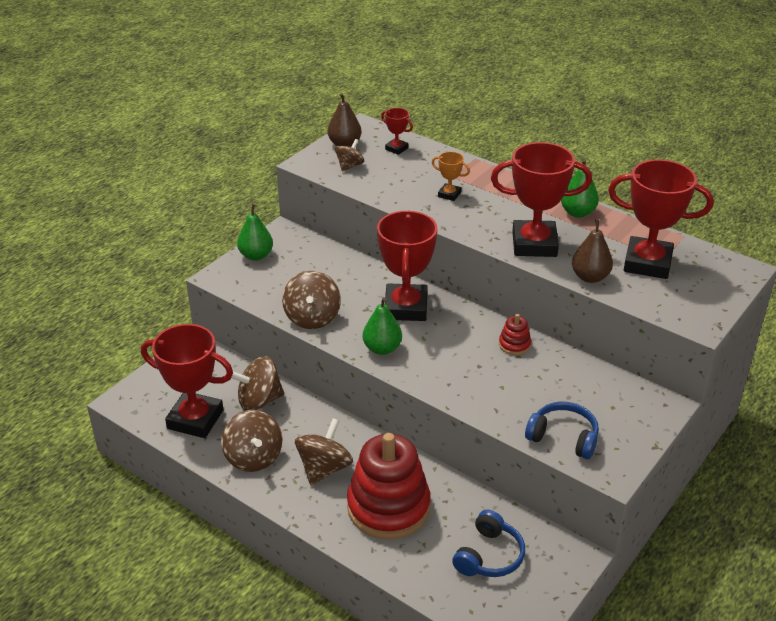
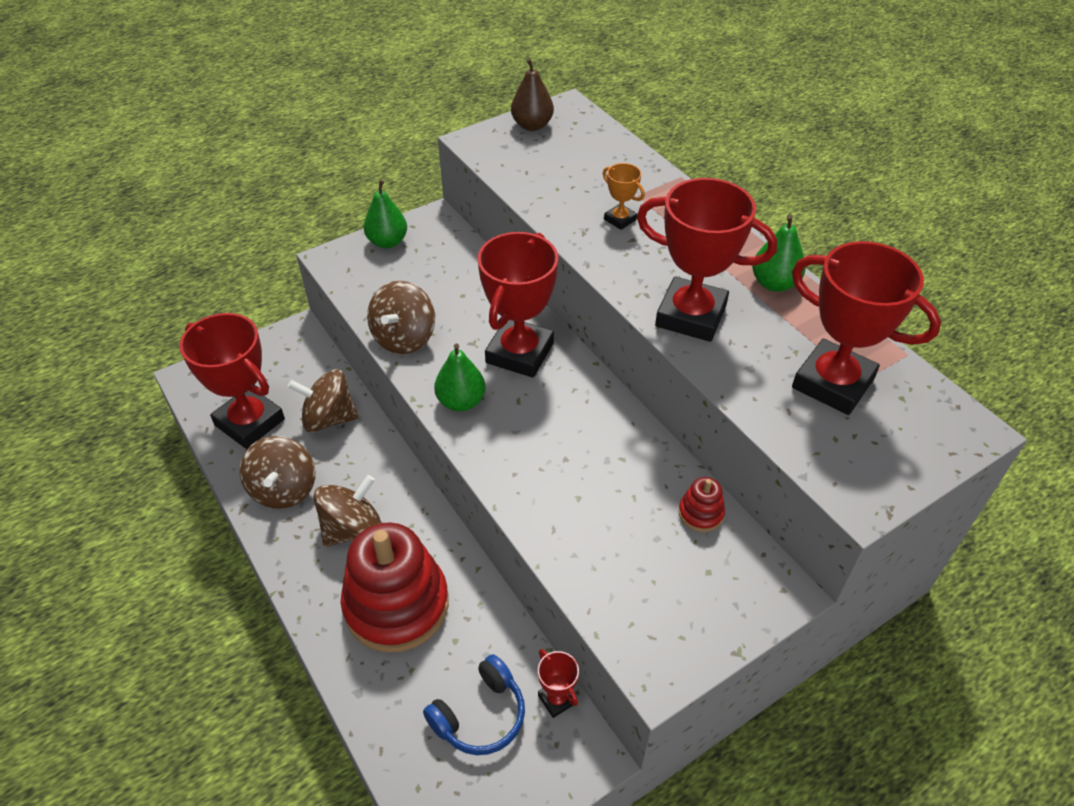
camera: 20 degrees right, 10 degrees up
brown spinning top [335,139,364,172] -> none
red trophy [381,108,413,155] -> red trophy moved to [538,649,579,718]
red stacking toy [499,314,531,355] -> red stacking toy moved to [679,477,725,532]
blue headphones [525,401,599,459] -> none
brown pear [572,219,613,283] -> none

